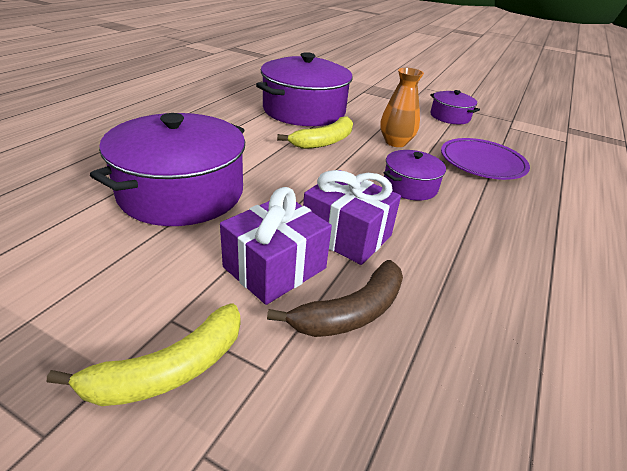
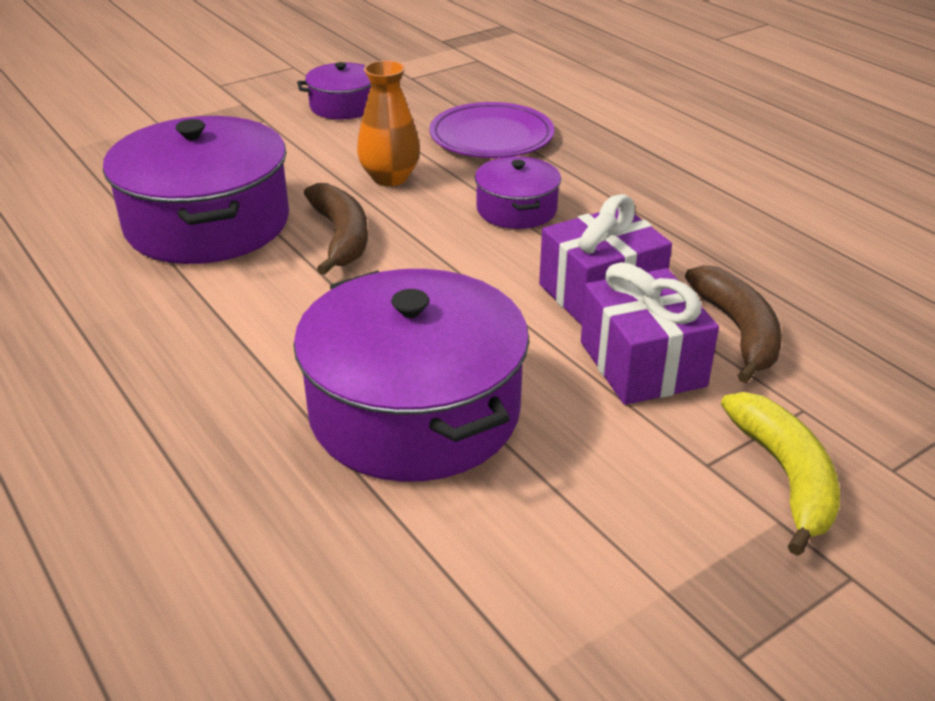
camera: 60 degrees left, 0 degrees up
yellow banana [277,116,353,149] -> brown banana [304,183,368,275]

